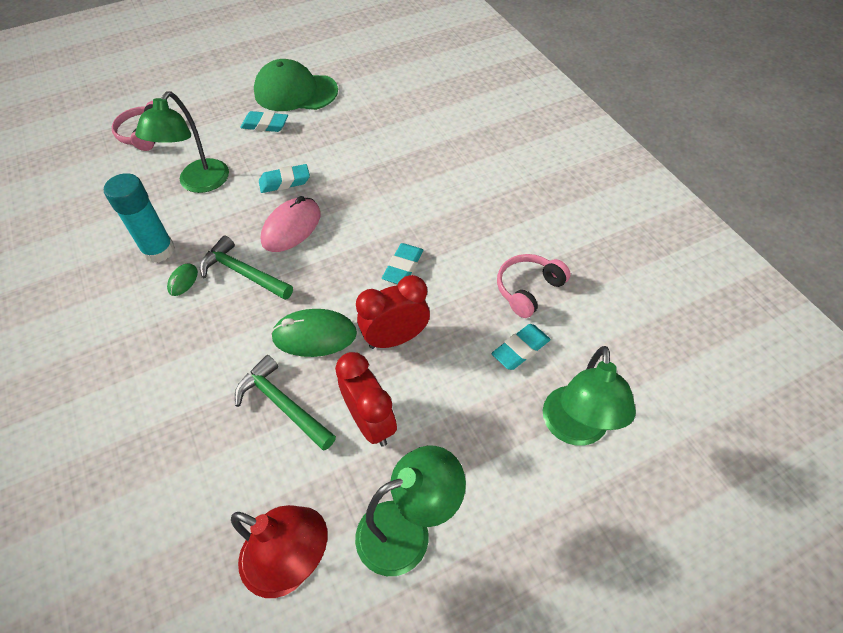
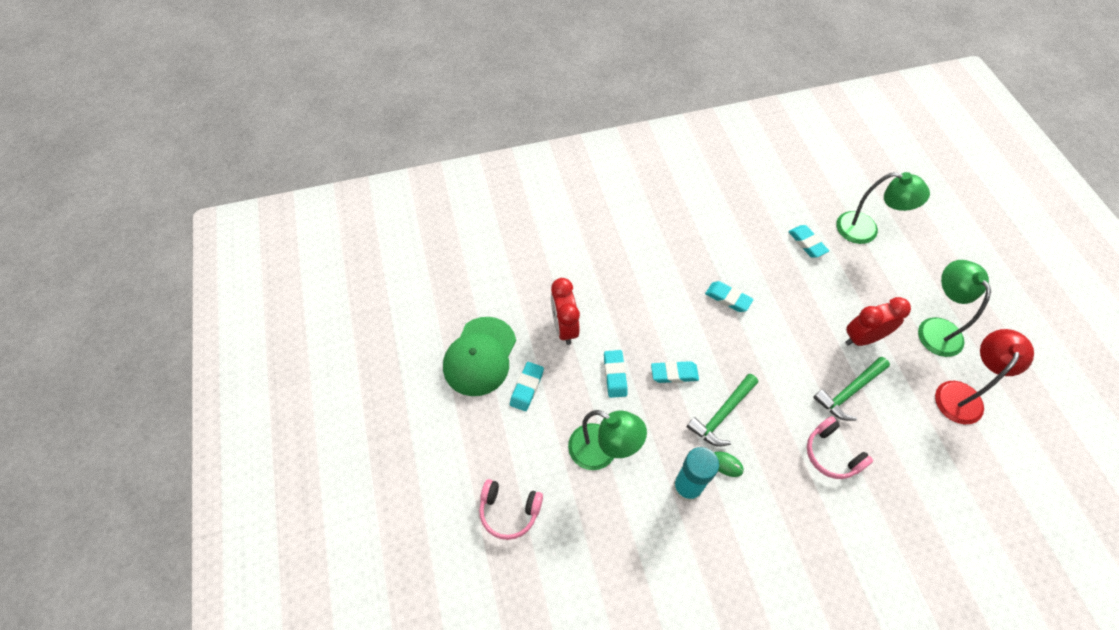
camera: 80 degrees left, 5 degrees up
pink mouse [261,196,321,252] -> turquoise eraser [651,361,699,383]
green mouse [271,309,357,357] -> none
red clock [356,275,430,349] -> red clock moved to [551,278,580,345]
pink headphones [497,254,571,318] -> pink headphones moved to [807,416,873,479]

